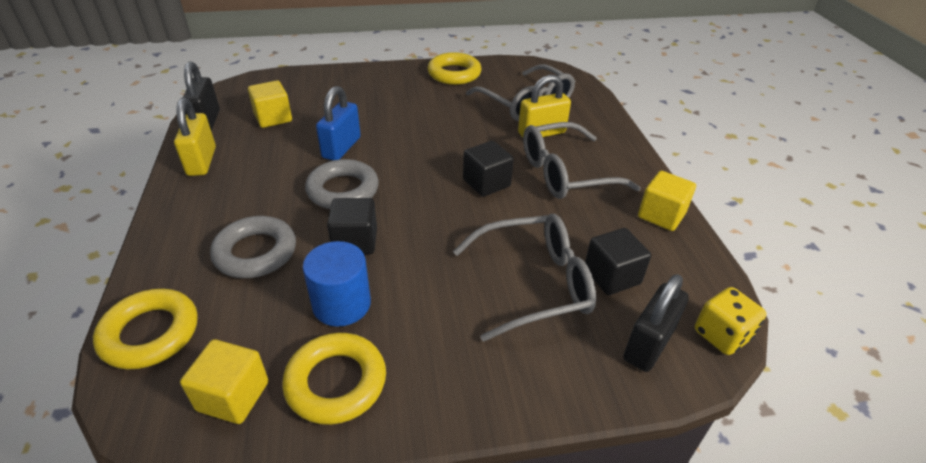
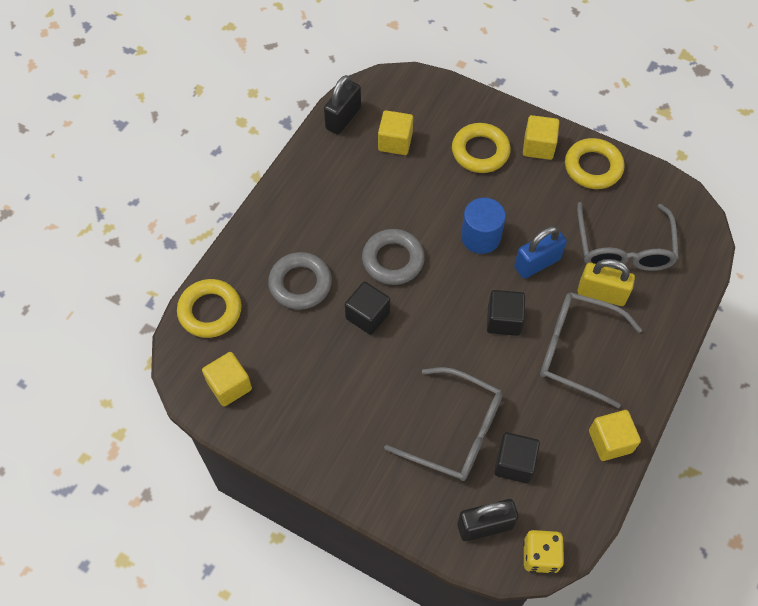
camera: 40 degrees right, 20 degrees up
yellow padlock [174,98,216,176] -> none
yellow ring [282,333,386,425] -> yellow ring moved to [452,123,511,173]
blue cylinder [303,241,371,327] -> blue cylinder moved to [461,198,506,254]
blue padlock [316,86,361,160] -> blue padlock moved to [514,226,567,279]
none -> yellow cube [523,115,559,160]

